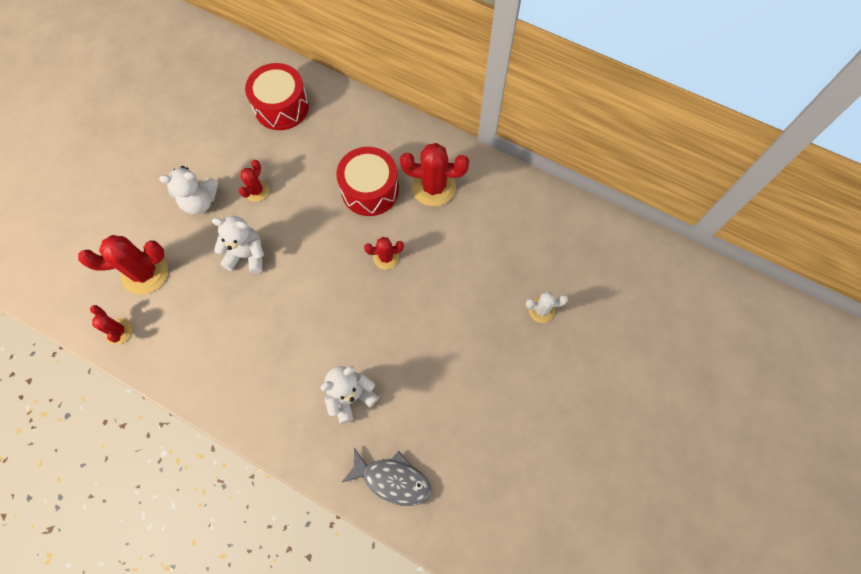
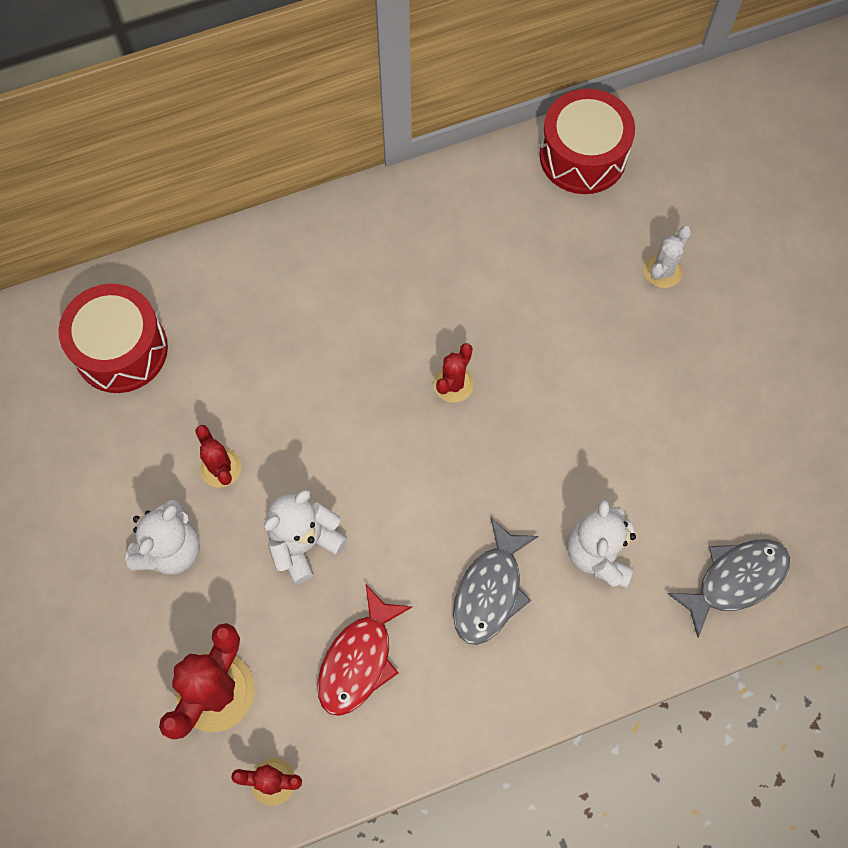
camera: 50 degrees left, 0 degrees up
red drum [336,147,399,216] -> red drum moved to [539,89,635,194]
red cactus [400,143,469,206] -> none
none -> red fish [318,585,412,716]
none -> grey fish [453,518,538,645]

